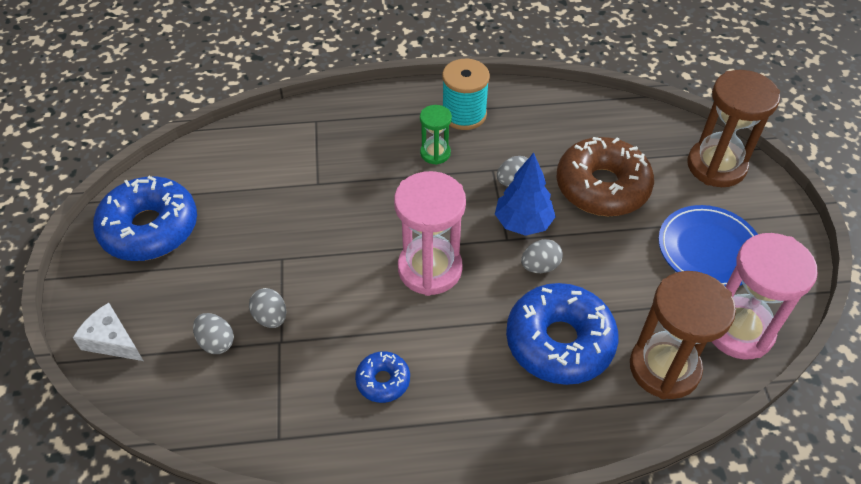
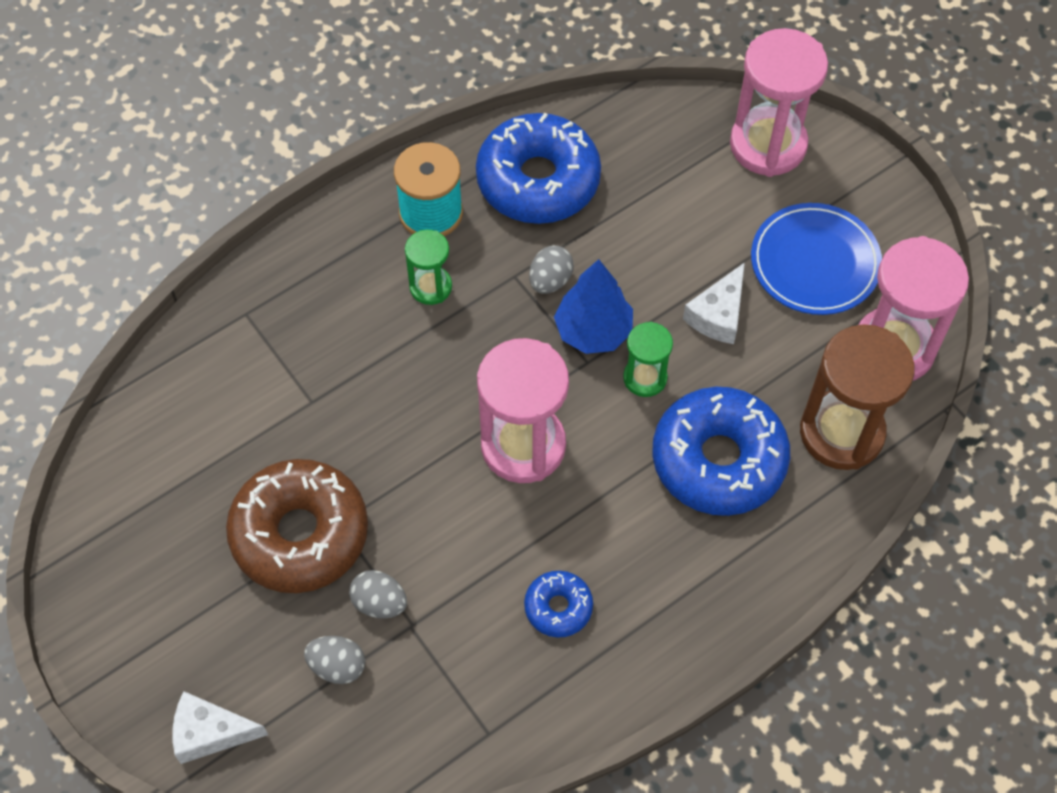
camera: 30 degrees left, 10 degrees up
blue donut [93,176,197,261] -> blue donut moved to [476,113,601,224]
grey egg [521,239,563,273] -> green hourglass [623,322,673,397]
brown donut [557,137,654,216] -> brown donut moved to [226,459,368,593]
brown hourglass [687,70,780,187] -> pink hourglass [730,28,828,177]
none -> white cheese [683,262,745,344]

